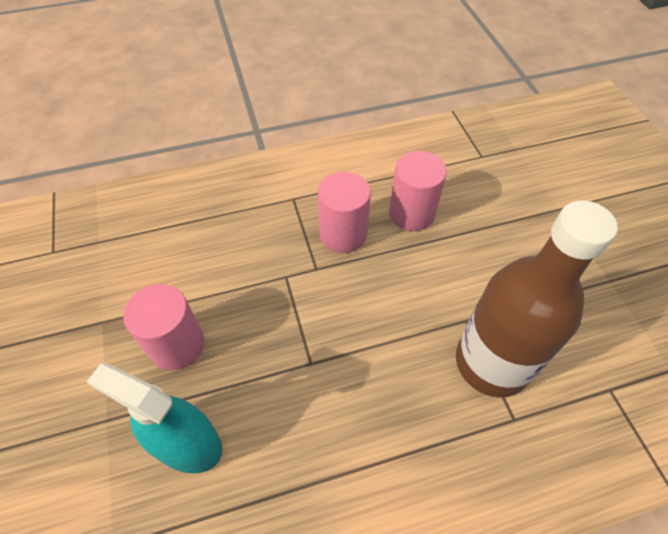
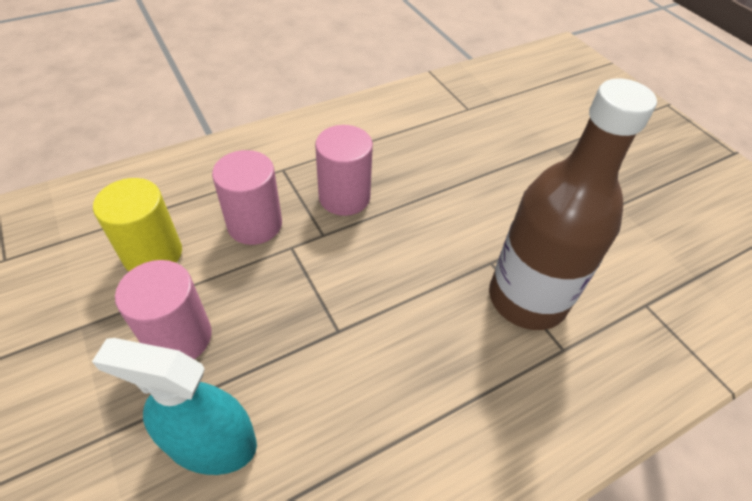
camera: 15 degrees left, 5 degrees down
pink cylinder [389,151,447,231] -> pink cylinder moved to [212,150,282,245]
none -> yellow cylinder [93,178,182,271]

